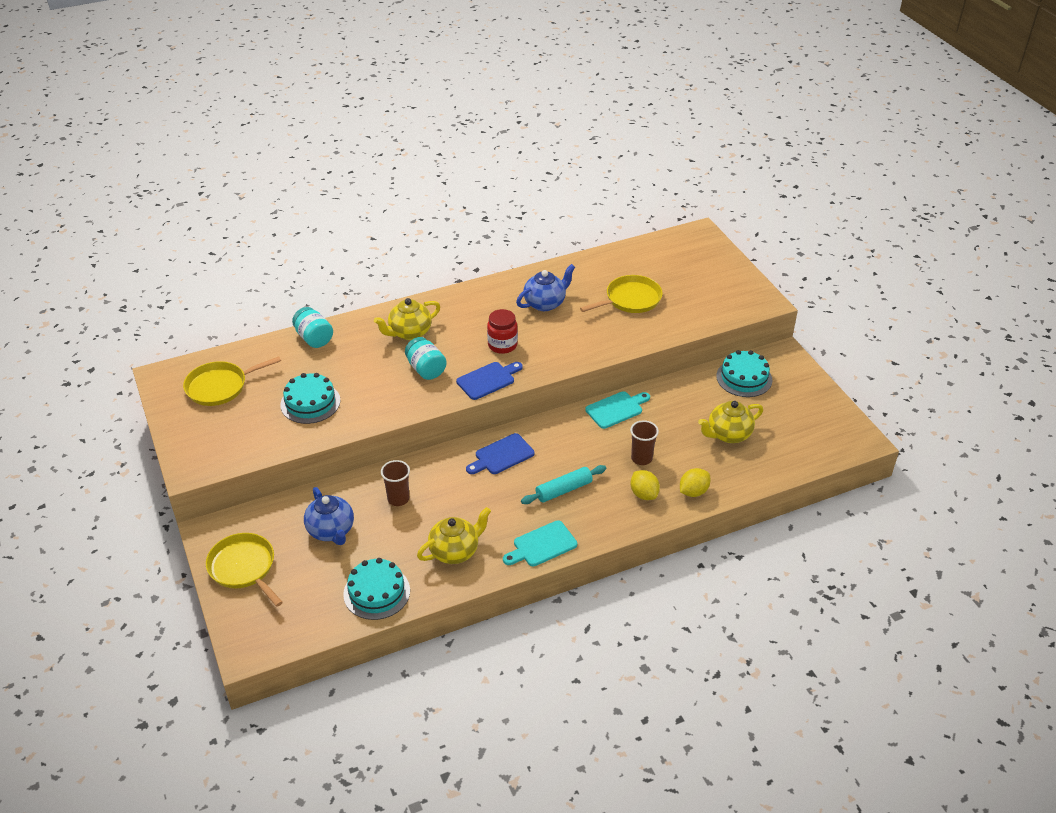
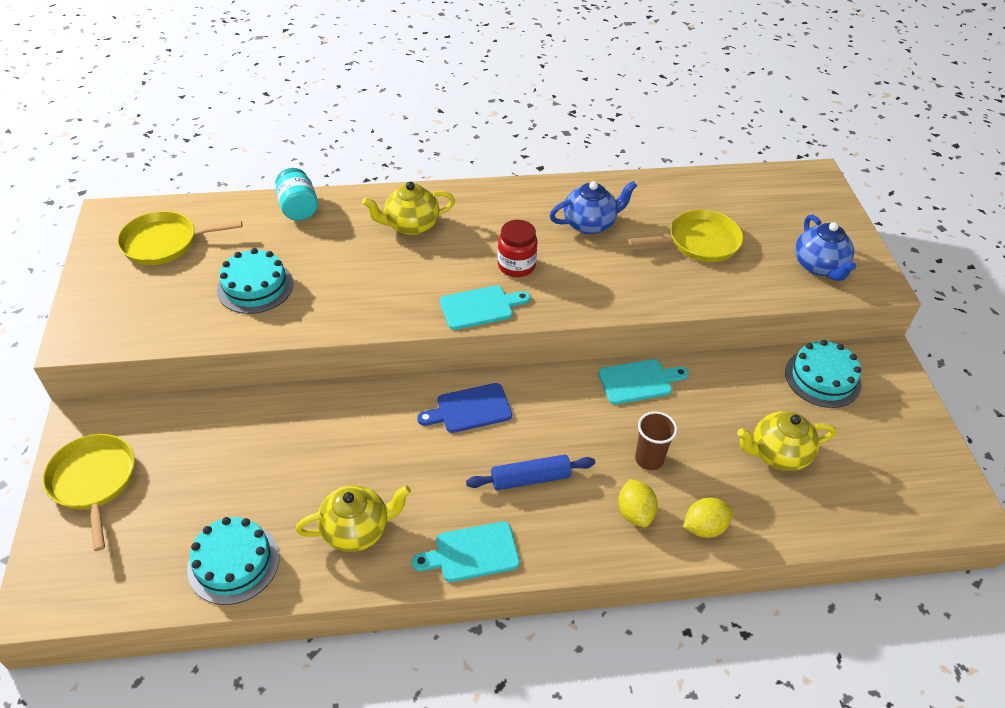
camera: 15 degrees right, 5 degrees up
blue teapot [304,487,354,545] -> blue teapot moved to [795,215,856,281]
brown cup [381,460,410,506] -> none
turquoise jar [405,337,447,380] -> none
blue cutting board [456,362,523,400] -> turquoise cutting board [440,285,530,330]
turquoise rolling pin [521,465,606,504] -> blue rolling pin [466,454,595,490]

